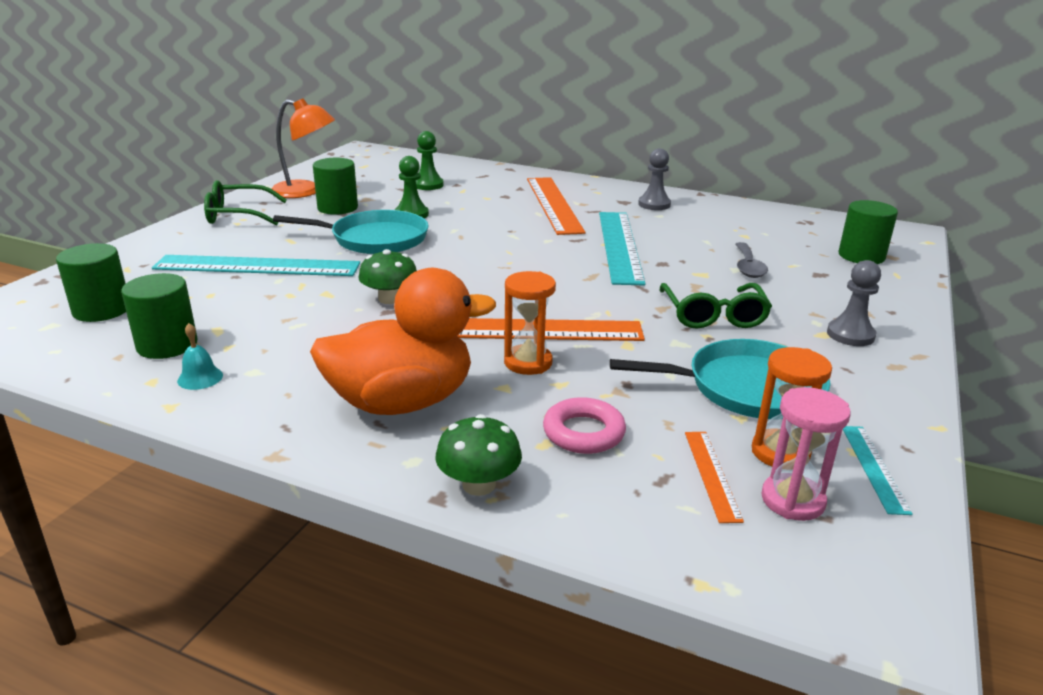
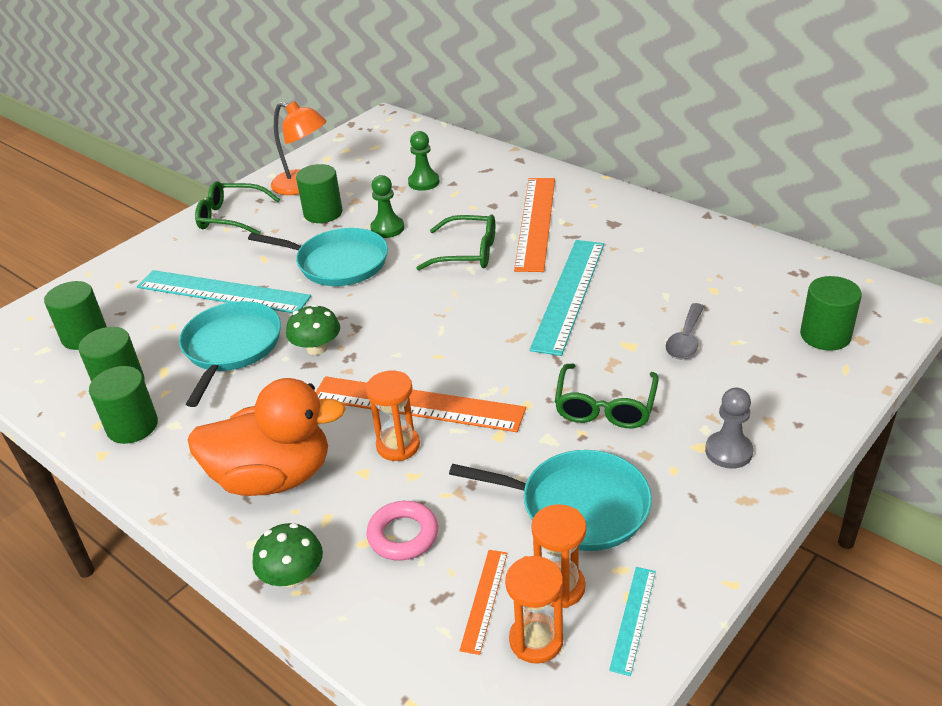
camera: 20 degrees right, 10 degrees up
turquoise bell [177,323,223,390] -> green cylinder [89,366,158,444]
grey pawn [638,148,671,210] -> none
pink hourglass [761,387,851,521] -> orange hourglass [505,556,563,664]
none -> turquoise pan [179,301,281,407]
none -> green glasses [416,214,495,271]

